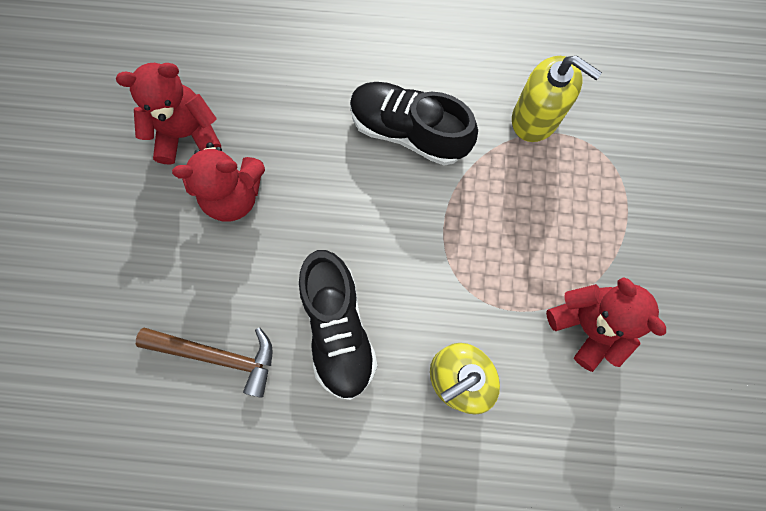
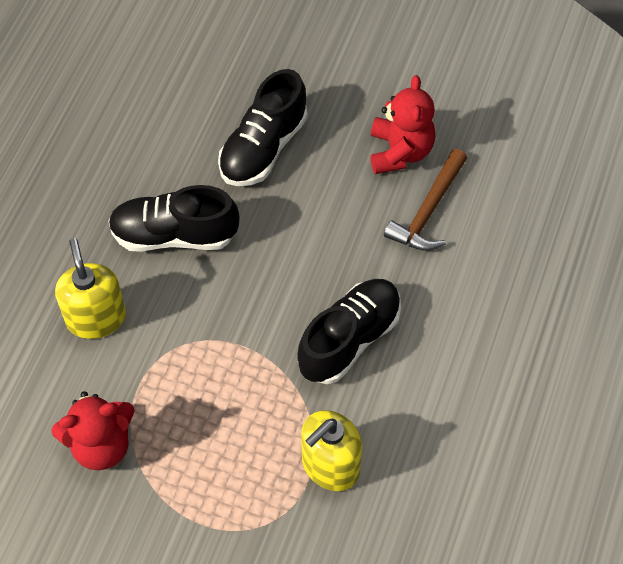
camera: 105 degrees right, 15 degrees down
brown hammer [136,327,273,398] -> brown hammer moved to [384,149,467,251]
red teddy bear [172,142,265,222] -> none
none -> black shoe [218,69,307,186]

